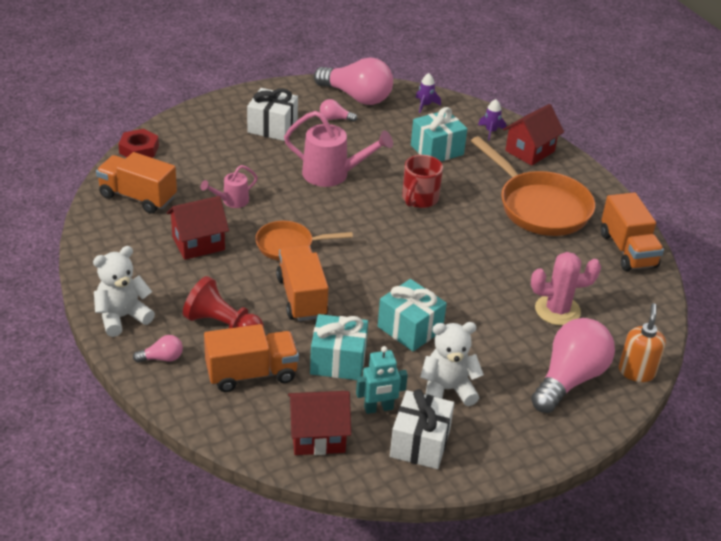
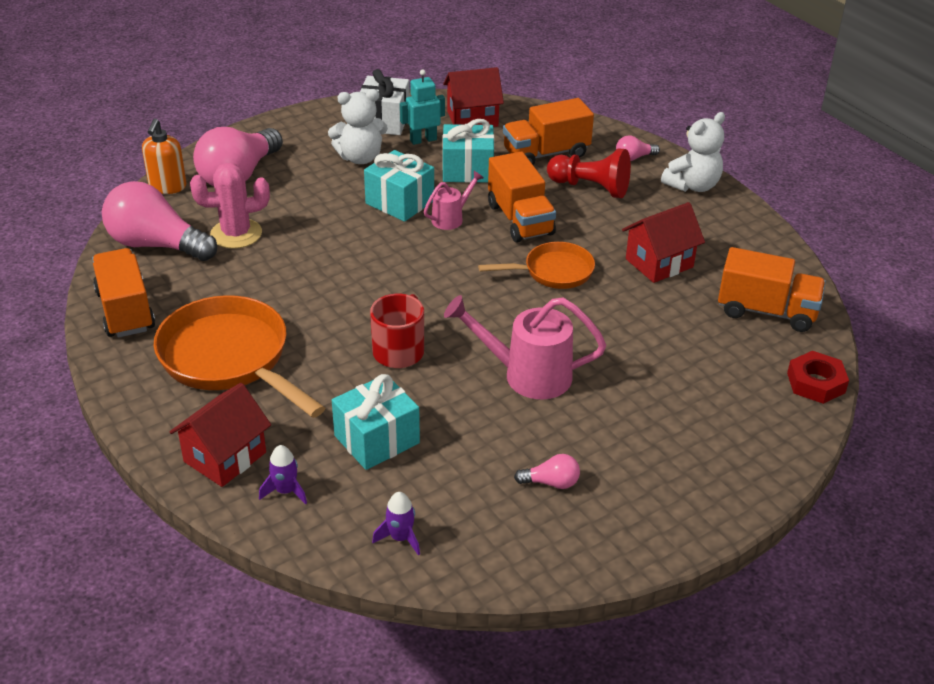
camera: 175 degrees right, 0 degrees up
pink watering can [201,165,258,208] -> pink watering can moved to [424,171,484,230]
white gift [247,88,298,141] -> none
pink light bulb [314,57,393,105] -> pink light bulb moved to [102,181,217,261]

